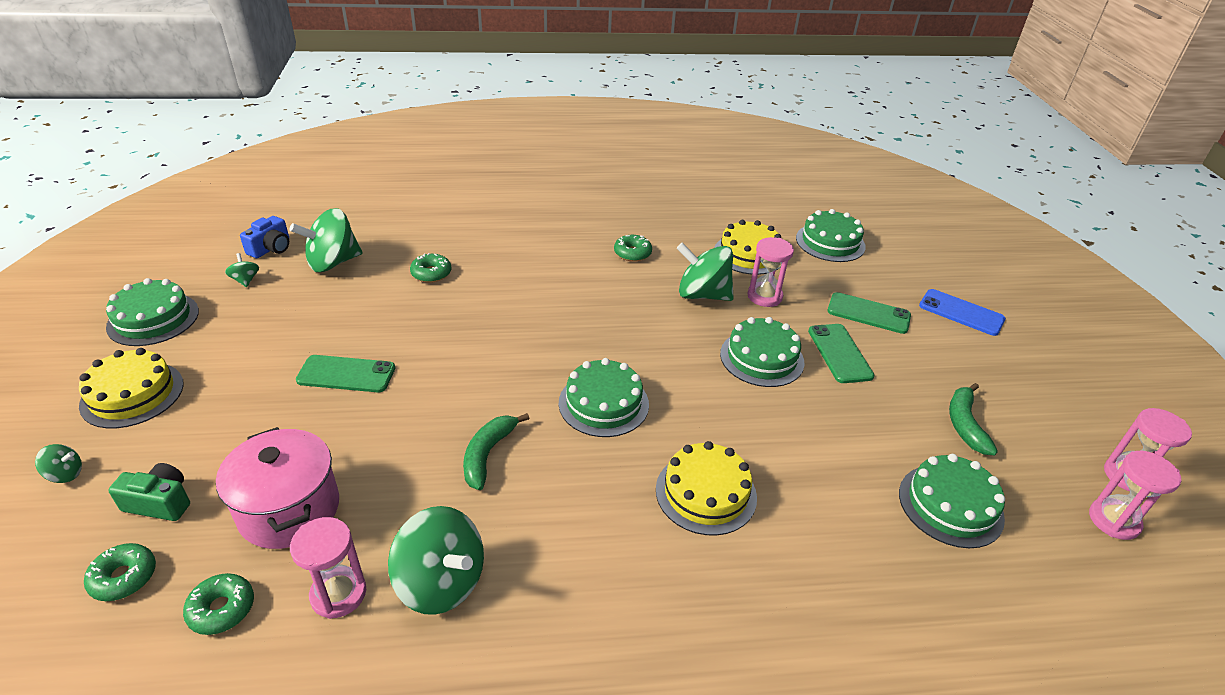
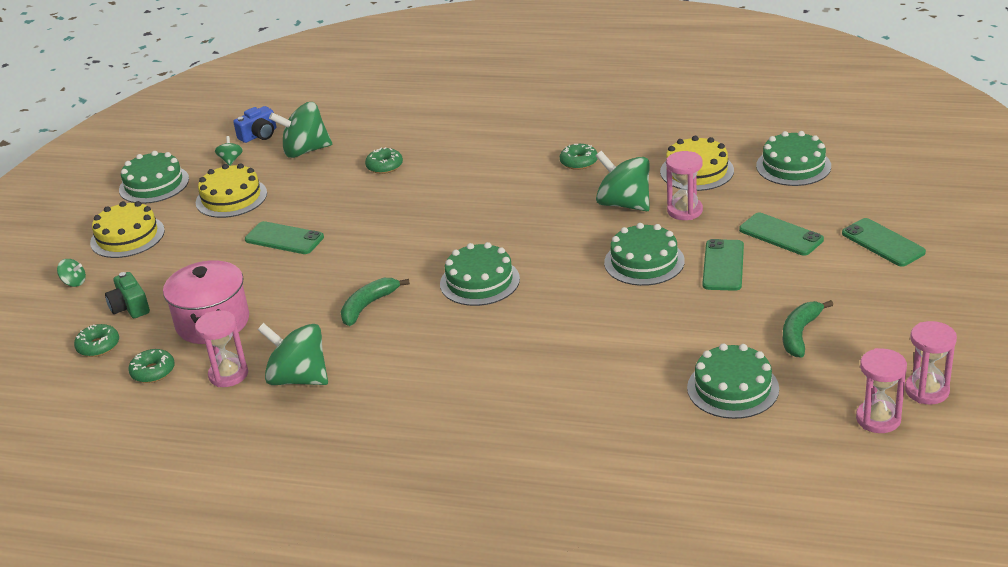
camera: 25 degrees right, 5 degrees down
green camera [108,463,190,521] -> green camera turned 150 degrees counterclockwise [105,272,150,318]
green spinning top [388,506,484,615] -> green spinning top turned 150 degrees clockwise [258,323,328,385]
yellow cake [656,441,757,536] -> yellow cake moved to [196,163,267,218]
blue phone [919,289,1006,336] -> green phone [842,218,926,267]

